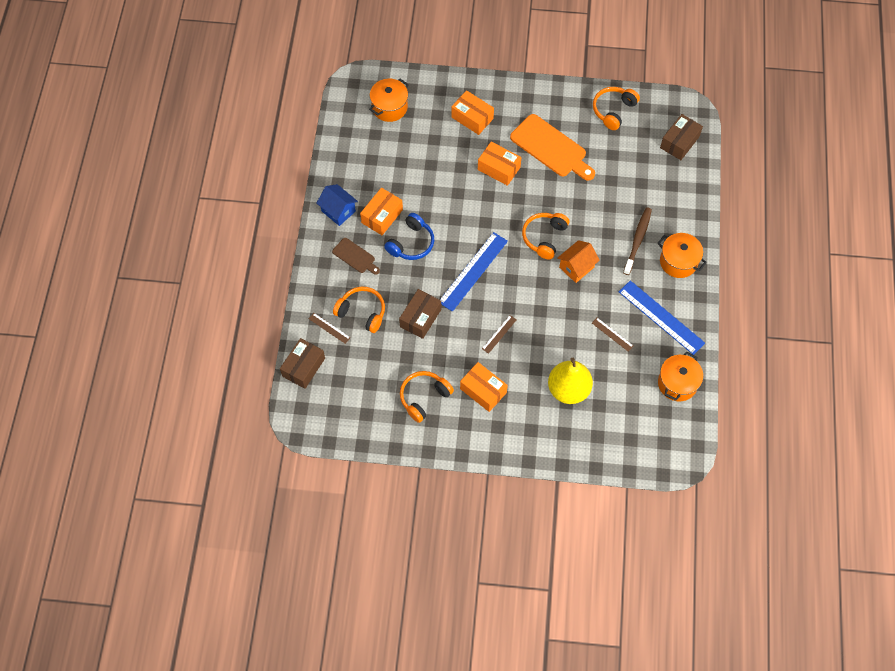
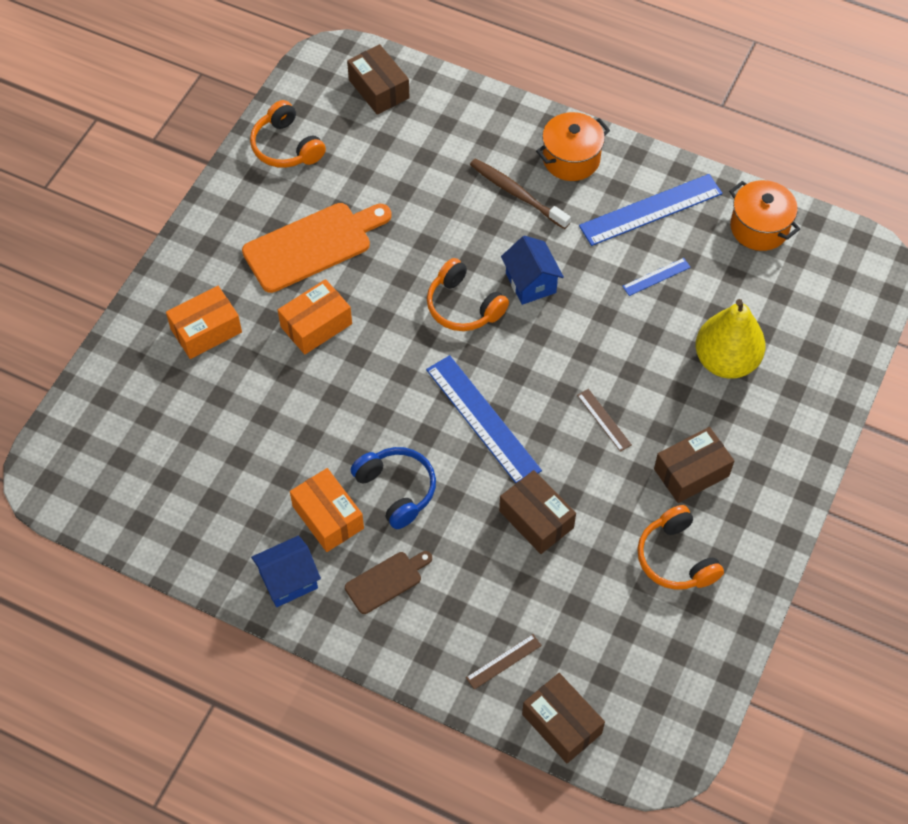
camera: 70 degrees left, 5 degrees down
orange headphones [333,286,385,333] -> none
orange pot [369,79,409,122] -> none
orange box [460,362,508,412] -> brown box [654,427,734,503]
orange house [558,240,600,283] -> blue house [501,236,564,305]
brown ruler [592,318,633,352] -> blue ruler [622,258,691,296]

